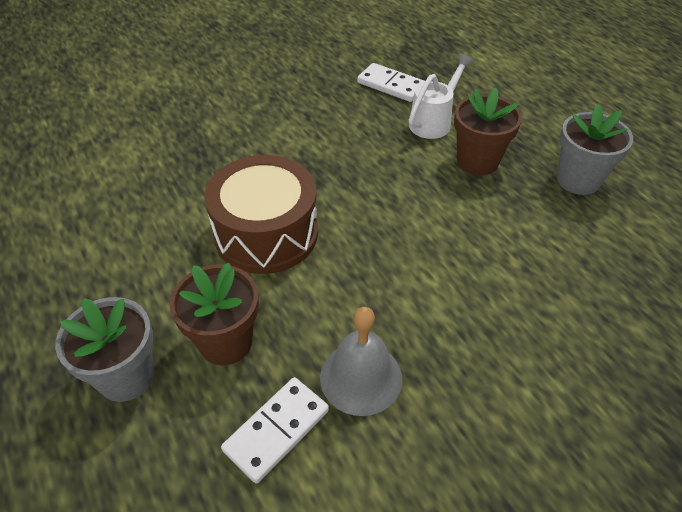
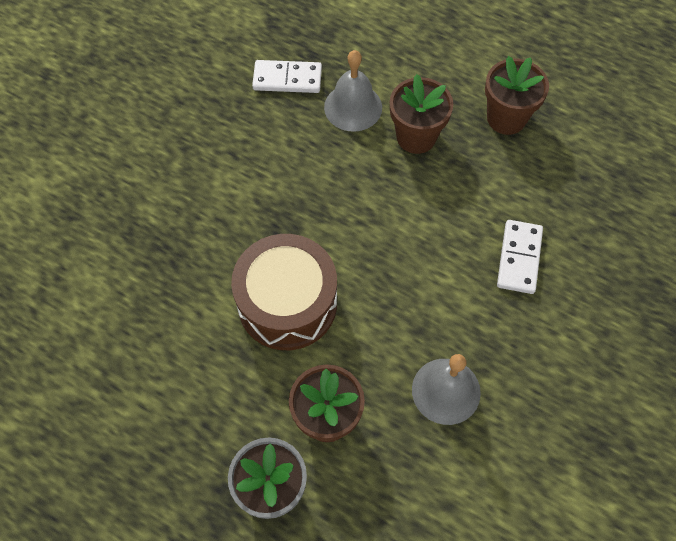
camera: 30 degrees left, 15 degrees up
white domino [221,377,329,484] -> white domino moved to [497,220,543,294]
white watering can [409,53,474,139] -> grey bell [324,50,382,132]
grey flower pot [557,104,633,195] -> brown flower pot [485,56,549,135]

